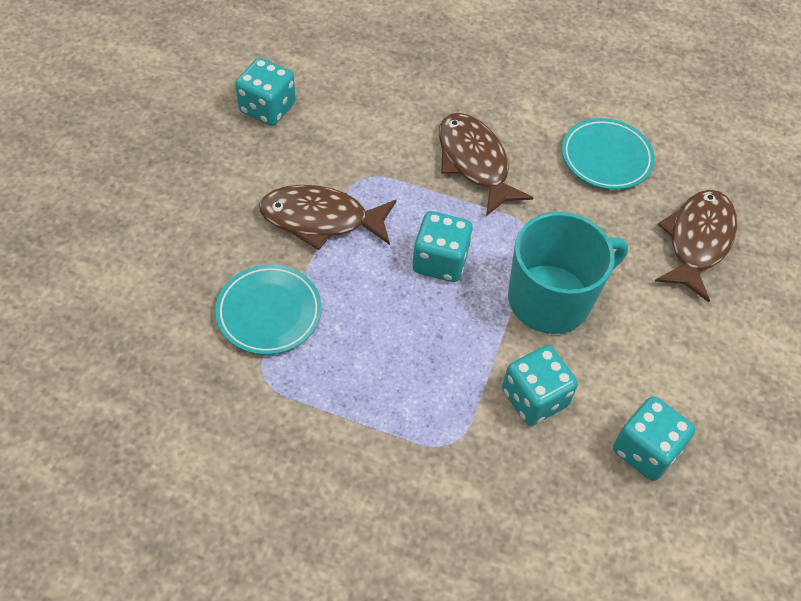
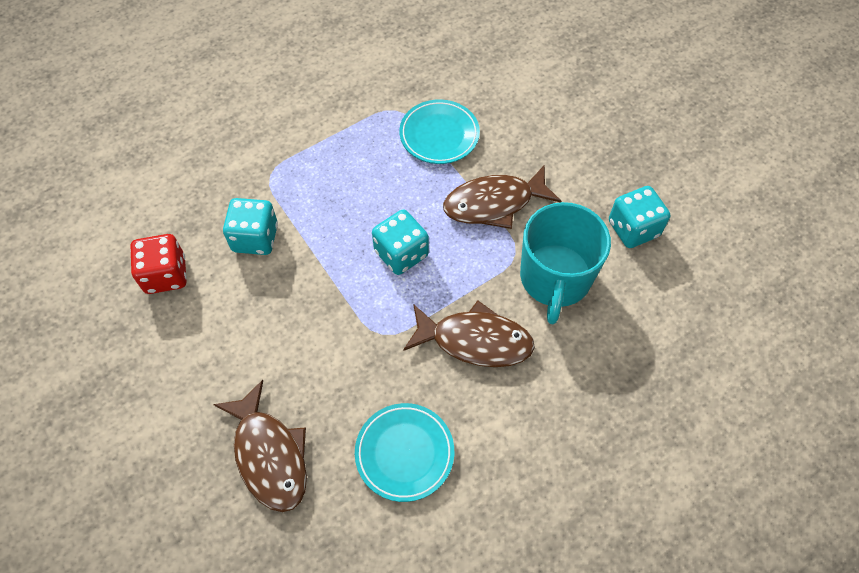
camera: 130 degrees right, 5 degrees up
brown fish [259,185,397,250] -> brown fish turned 150 degrees counterclockwise [443,165,561,229]
turquoise mug [508,212,628,334] -> turquoise mug moved to [520,202,611,324]
turquoise dice [613,396,695,481] -> red dice [130,234,187,294]

